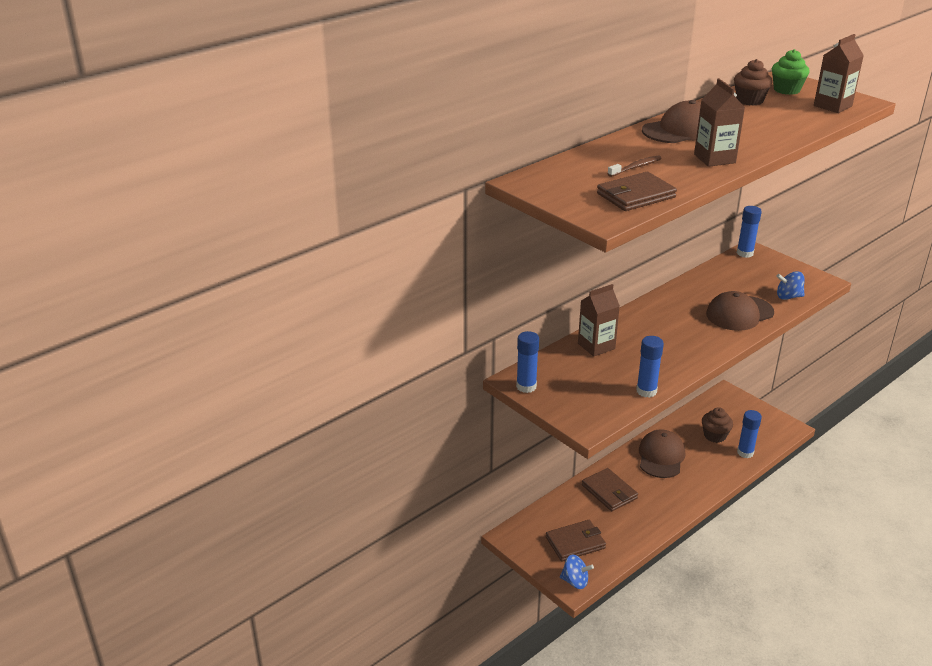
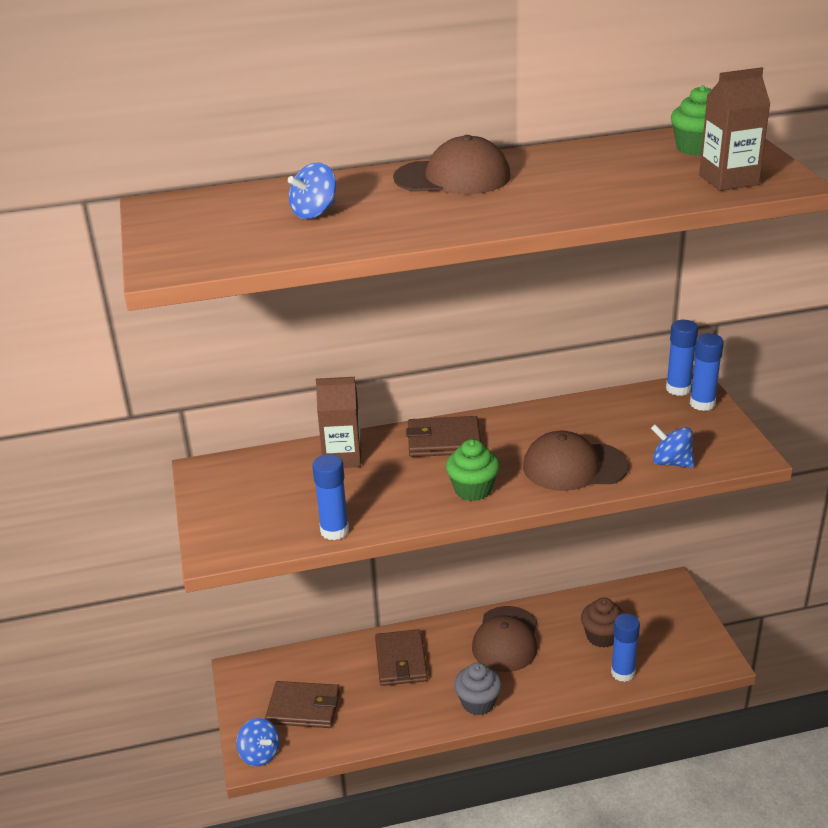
camera: 30 degrees right, 0 degrees up
blue glue stick [516,331,539,393] -> blue glue stick moved to [690,333,724,411]
brown wallet [597,172,677,211] -> brown wallet moved to [406,416,481,457]
brown toothbrush [607,156,662,177] -> blue spinning top [288,162,336,219]
brown cap [639,429,685,478] -> brown cap turned 150 degrees clockwise [472,606,537,672]
brown carton [694,78,745,167] -> none
brown cupcake [734,59,773,106] -> none
none -> green cupcake [446,439,500,501]
none -> grey cupcake [454,662,502,715]

